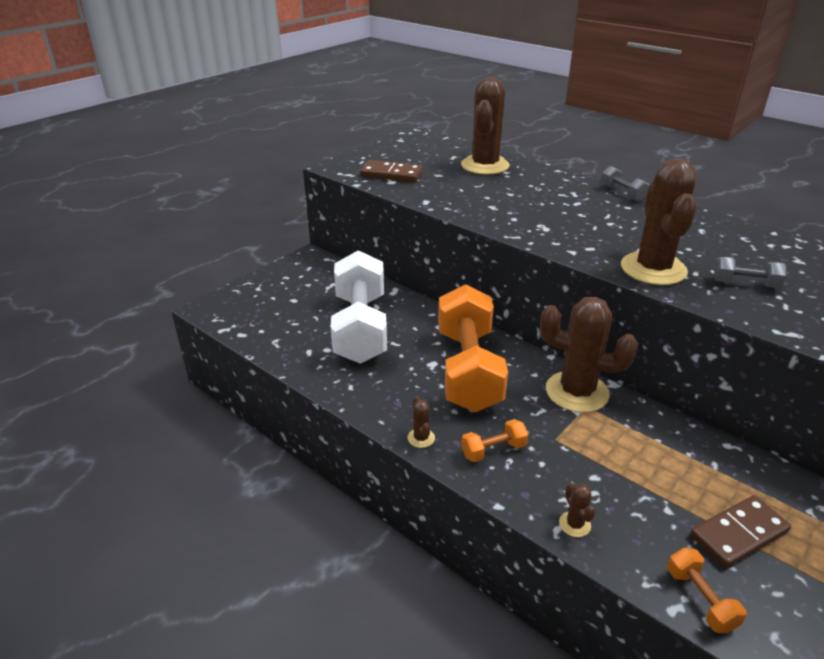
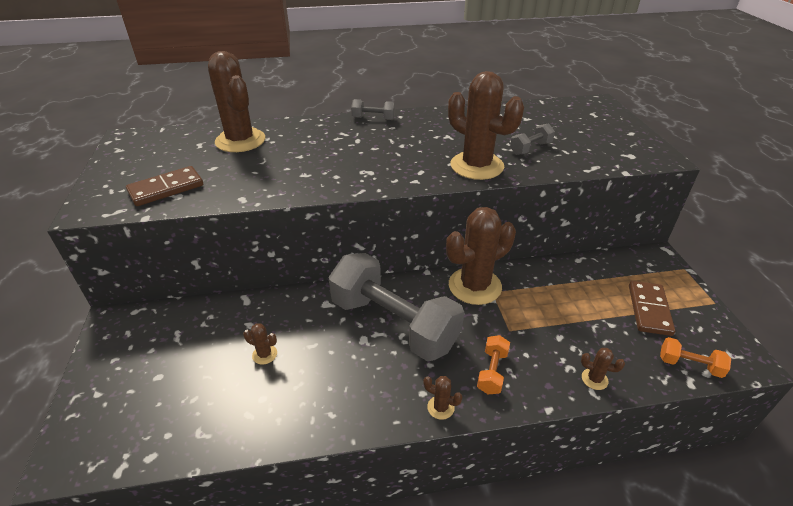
camera: 50 degrees left, 5 degrees up
white dumbbell [331,250,387,364] -> brown cactus [243,323,277,365]
orange dumbbell [438,284,508,412] -> grey dumbbell [329,253,464,361]

